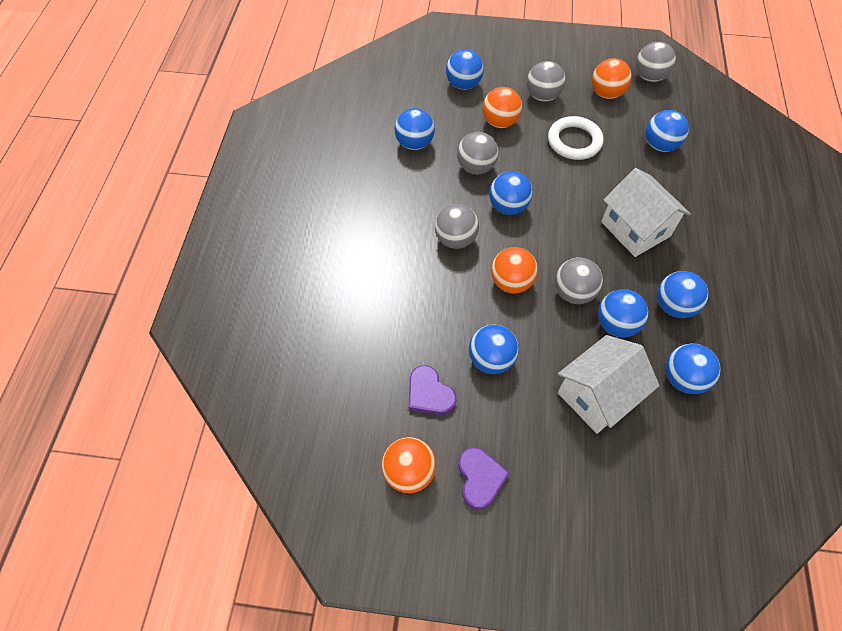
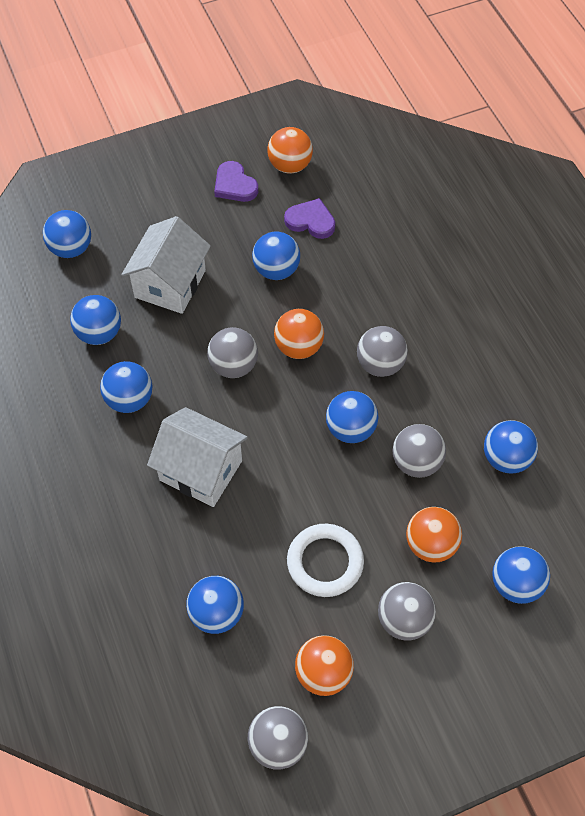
camera: 150 degrees right, 0 degrees up
blue ball [598,289,648,337] -> blue ball moved to [43,210,91,258]

